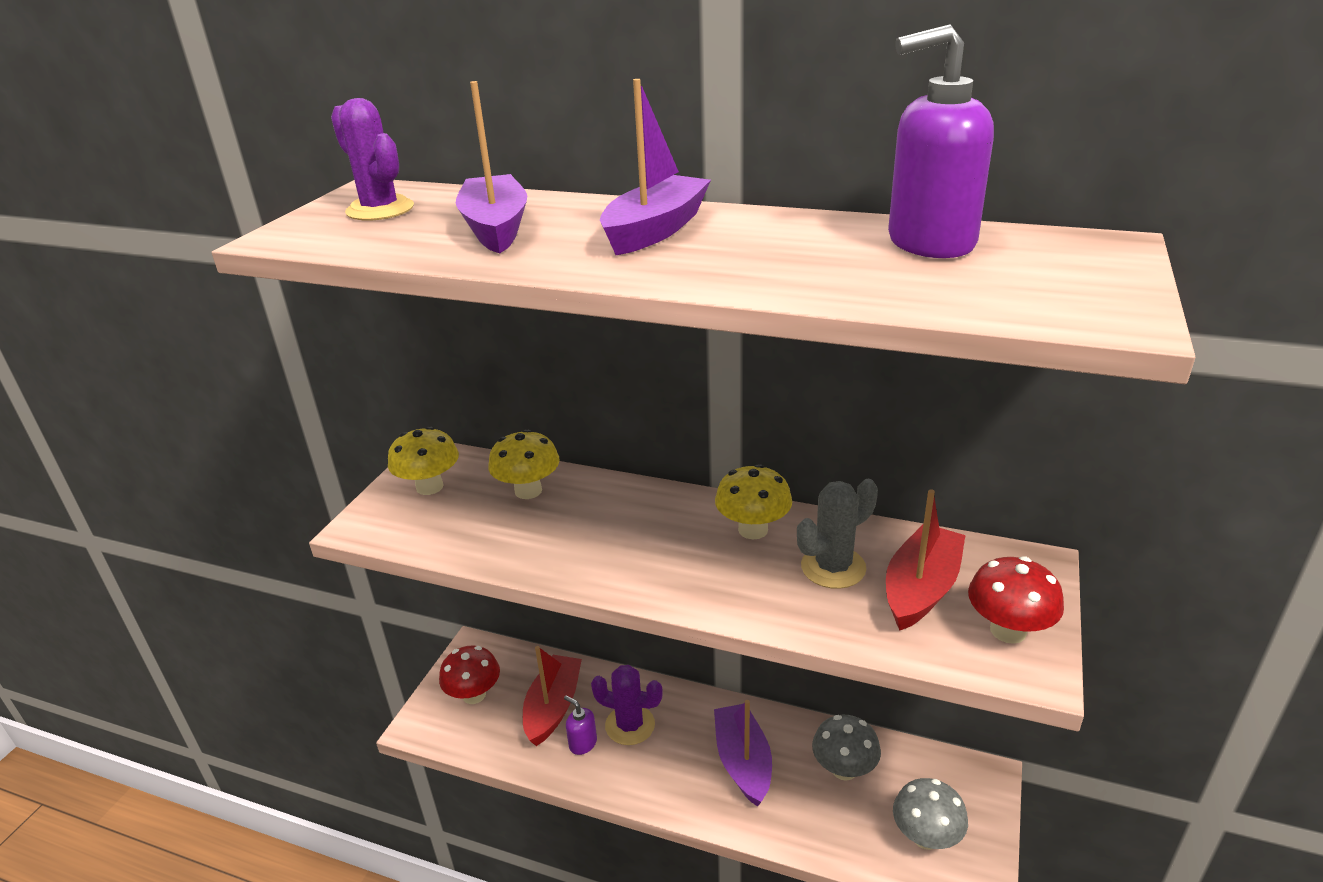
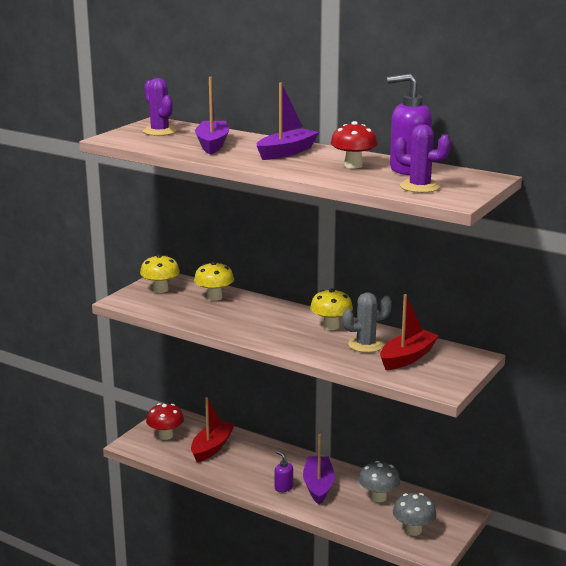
camera: 10 degrees right, 10 degrees down
purple soap dispenser [564,695,597,755] -> purple soap dispenser moved to [275,451,293,492]
purple cactus [591,665,663,745] -> purple cactus moved to [394,124,451,193]
red mushroom [968,556,1064,644] -> red mushroom moved to [331,121,378,168]

